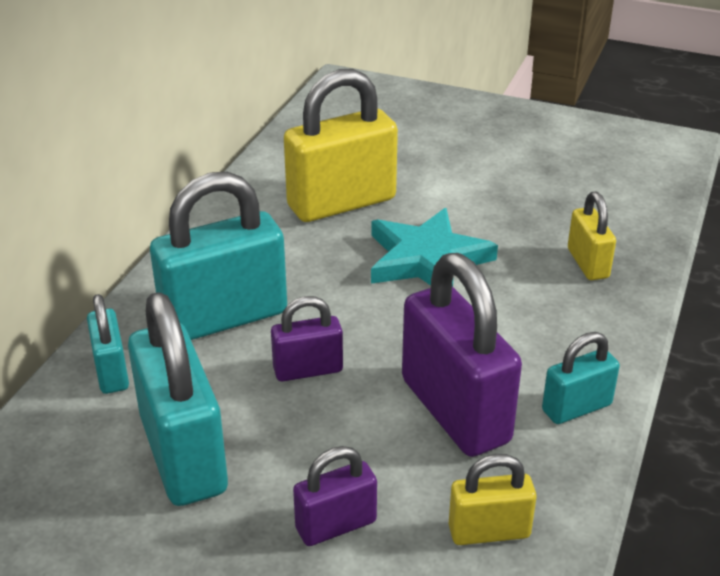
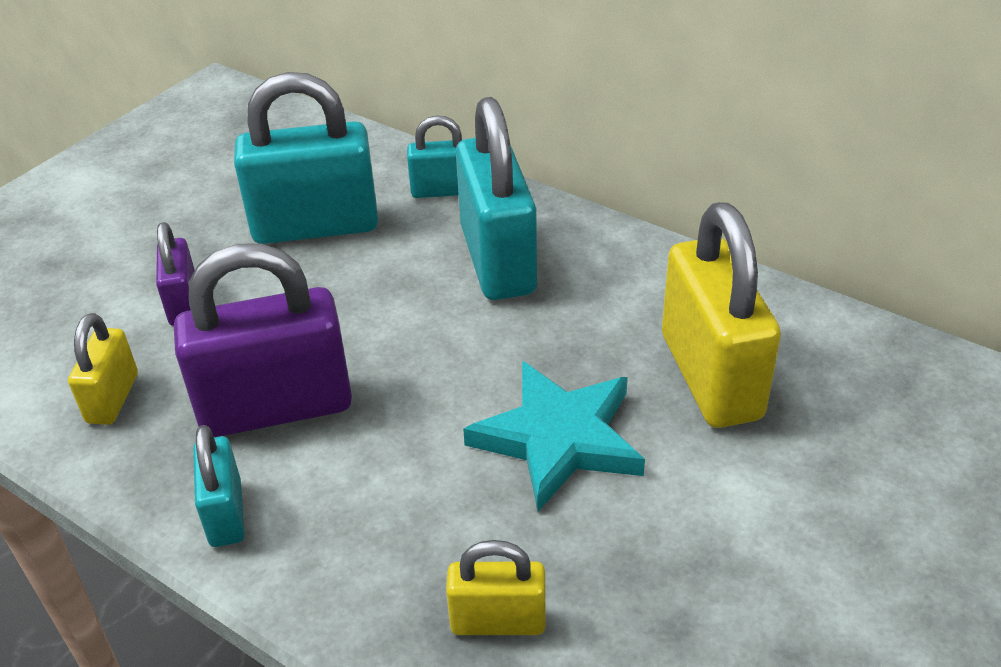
camera: 105 degrees right, 5 degrees up
purple padlock [271,296,343,381] -> none

